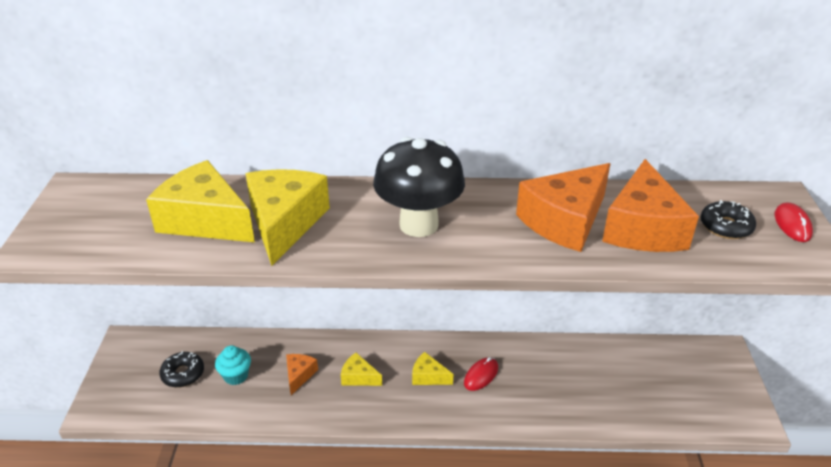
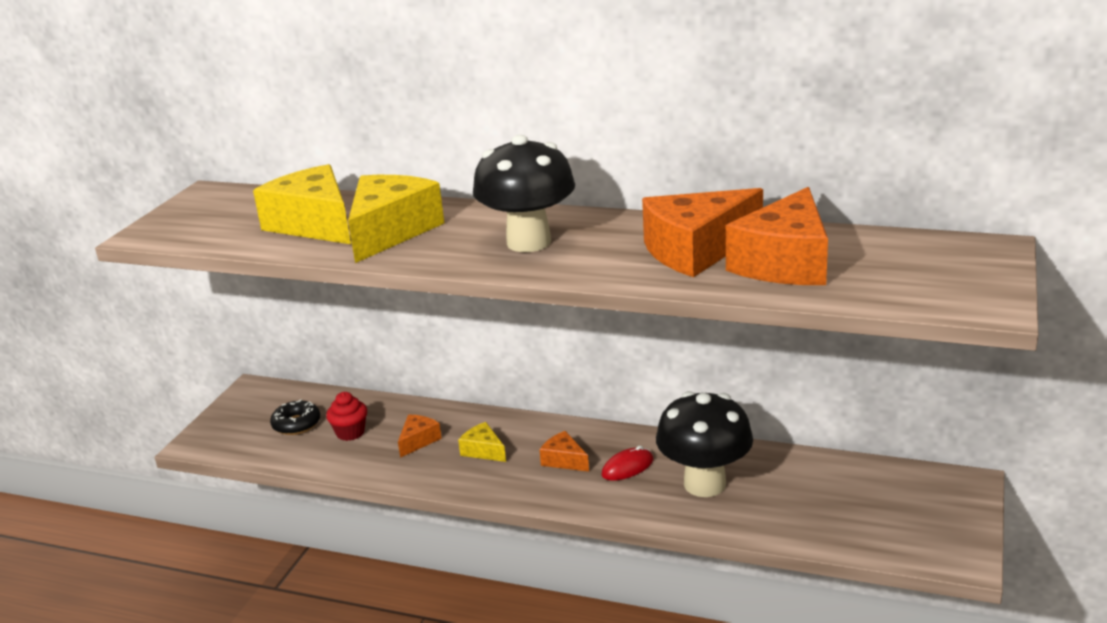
camera: 20 degrees right, 10 degrees down
turquoise cupcake [215,345,251,385] -> red cupcake [326,392,367,441]
yellow cheese [412,352,453,385] -> orange cheese [540,431,589,472]
black donut [700,200,756,239] -> none
red mouse [775,203,813,242] -> none
none -> black mushroom [656,391,753,497]

